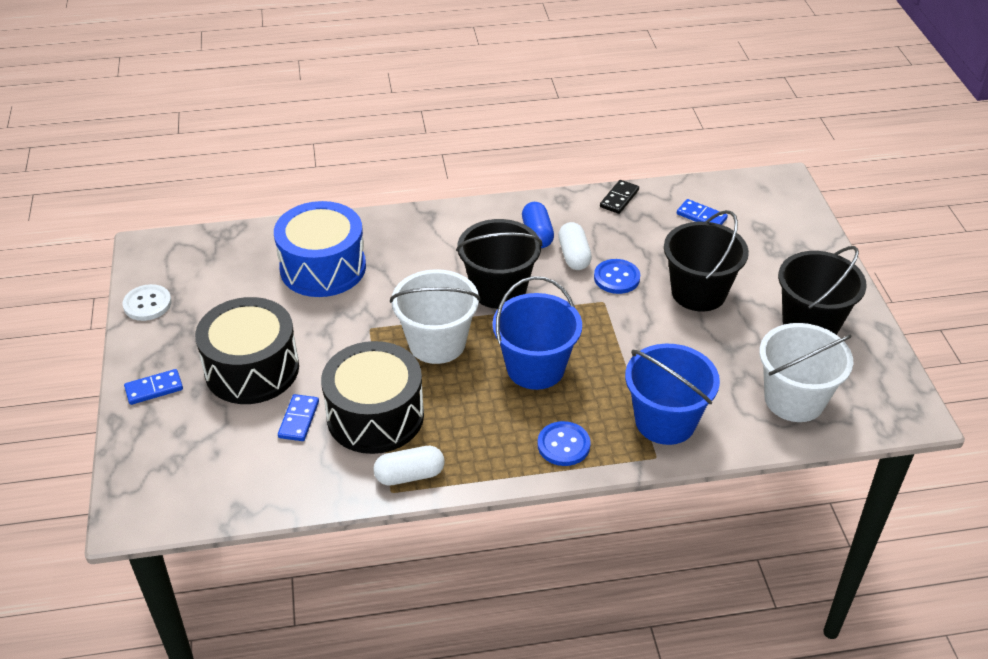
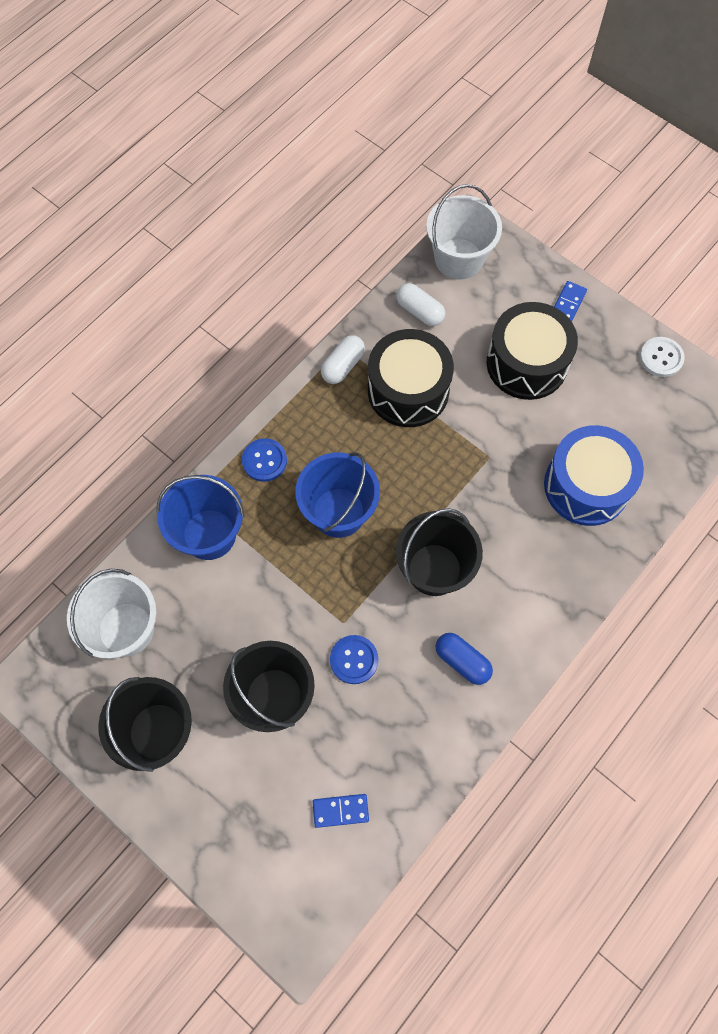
camera: 140 degrees right, 25 degrees up
blue domino [278,394,319,441] -> none
white bucket [390,269,481,364] -> white bucket moved to [426,184,502,280]
white capsule [558,222,592,270] -> white capsule moved to [396,283,445,326]
black domino [600,180,639,214] -> none

